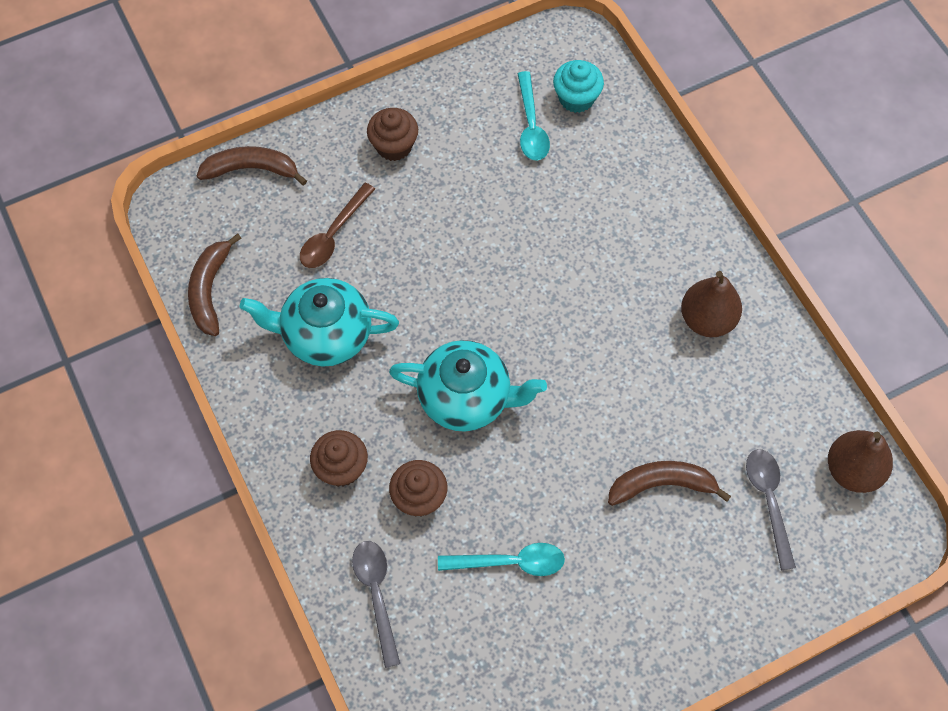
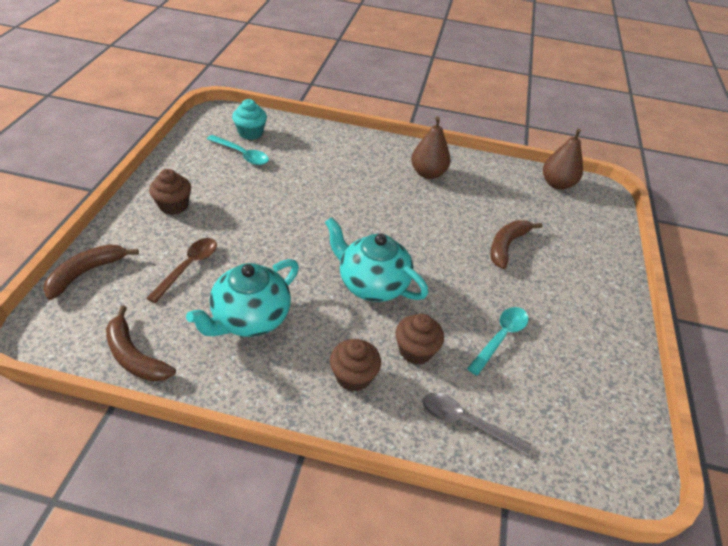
camera: 55 degrees left, 20 degrees down
brown spoon [300,183,375,268] -> brown spoon turned 135 degrees counterclockwise [146,238,217,303]
turquoise teapot [389,340,547,432] -> turquoise teapot turned 105 degrees counterclockwise [325,217,428,302]
grey spoon [746,449,796,570] -> none

